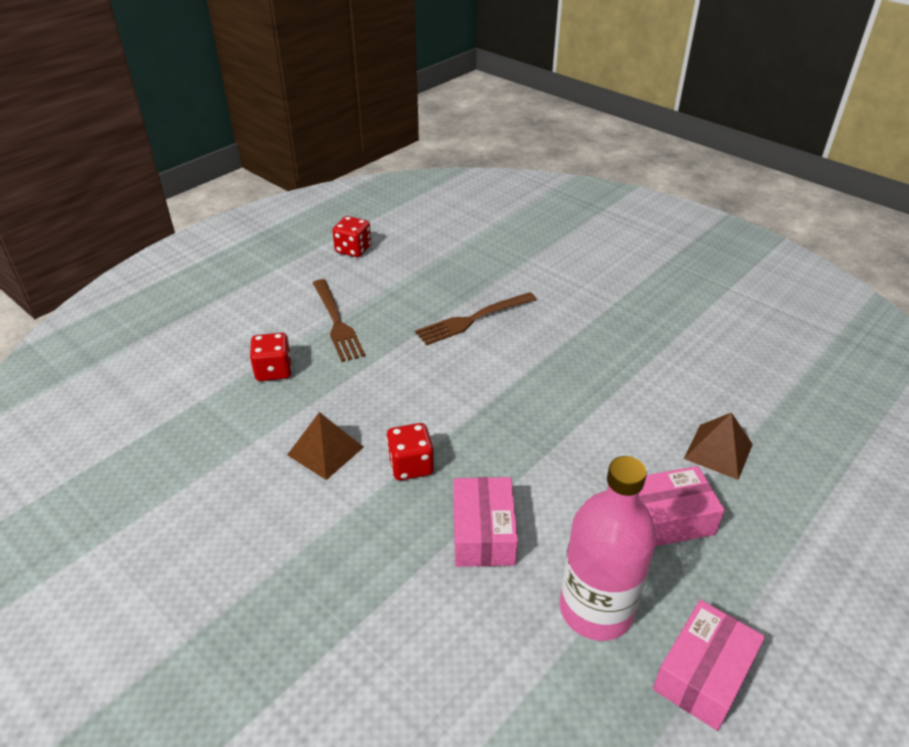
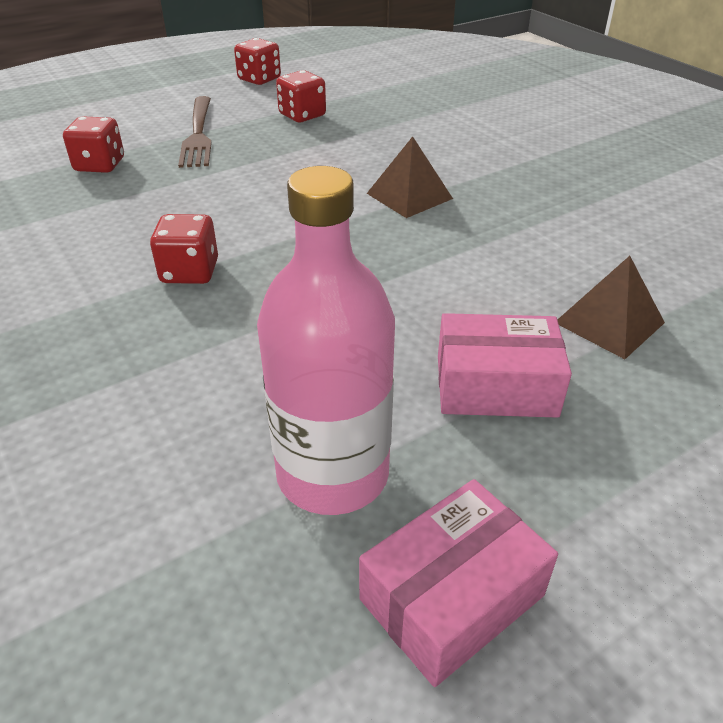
camera: 15 degrees right, 0 degrees up
brown pyramid [287,412,364,480] -> brown pyramid moved to [366,136,453,218]
brown fork [415,292,537,345] -> none
pink box [453,477,518,567] -> none
none -> red dice [276,70,326,122]

